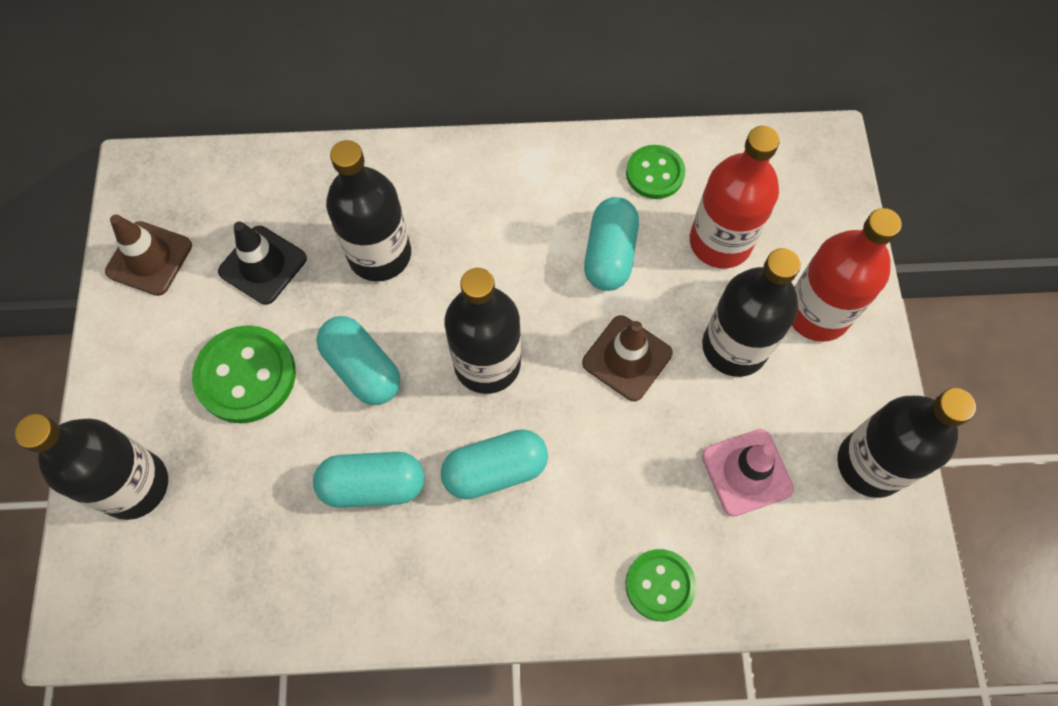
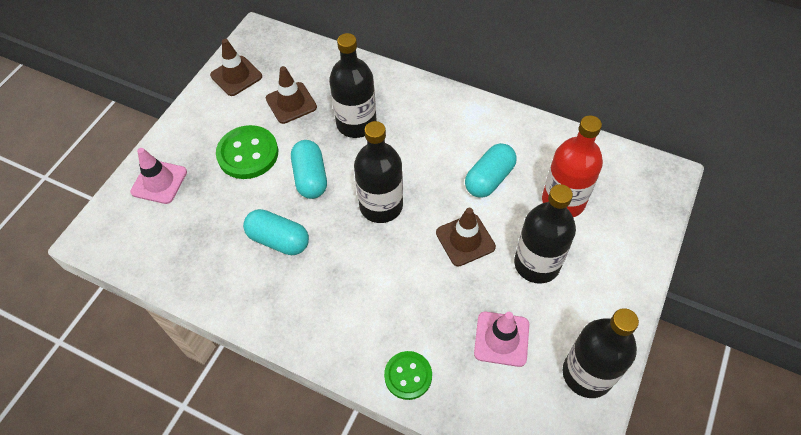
camera: 30 degrees right, 10 degrees down
black bottle [15,414,168,520] -> pink traffic cone [130,148,187,204]
black traffic cone [218,221,307,305] -> brown traffic cone [266,66,317,124]
turquoise capsule [441,429,548,500] -> none
green button [626,145,685,199] -> none
red bottle [792,208,902,342] -> none

